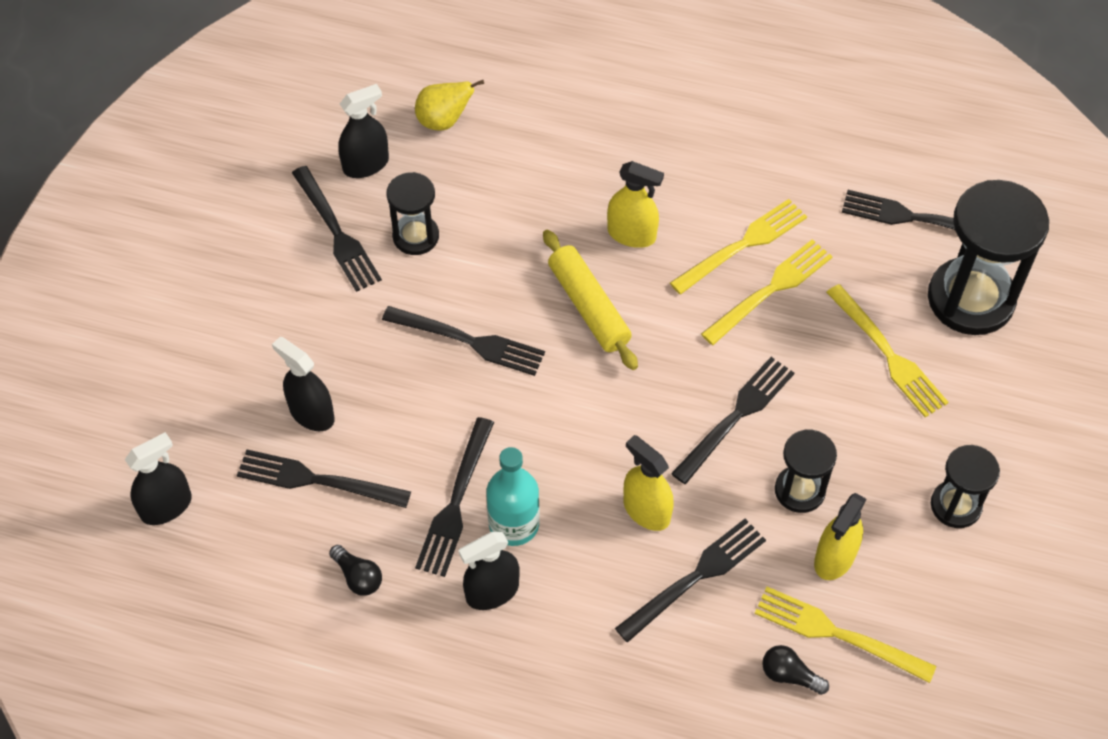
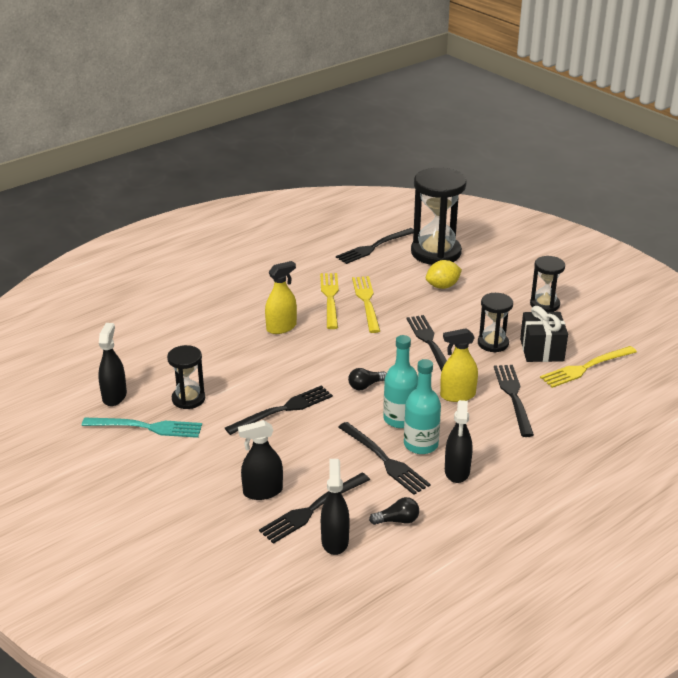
camera: 55 degrees left, 25 degrees down
black spray bottle [125,432,192,525] -> black spray bottle moved to [321,459,350,555]
black fork [292,166,382,292] -> turquoise fork [82,418,202,438]
yellow pear [415,80,484,131] -> none
yellow rolling pin [543,230,638,370] -> none
black light bulb [762,645,829,695] -> black light bulb moved to [348,368,387,390]
yellow spray bottle [814,493,866,580] -> black gift [520,306,568,362]
yellow fork [826,284,949,417] -> yellow lemon [426,260,462,289]
none -> turquoise bottle [383,335,418,428]

